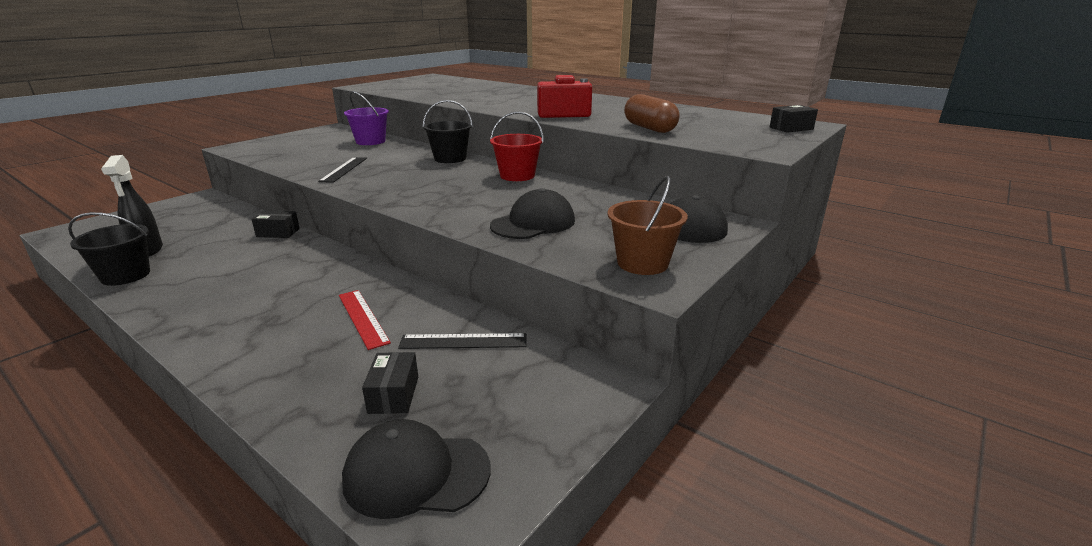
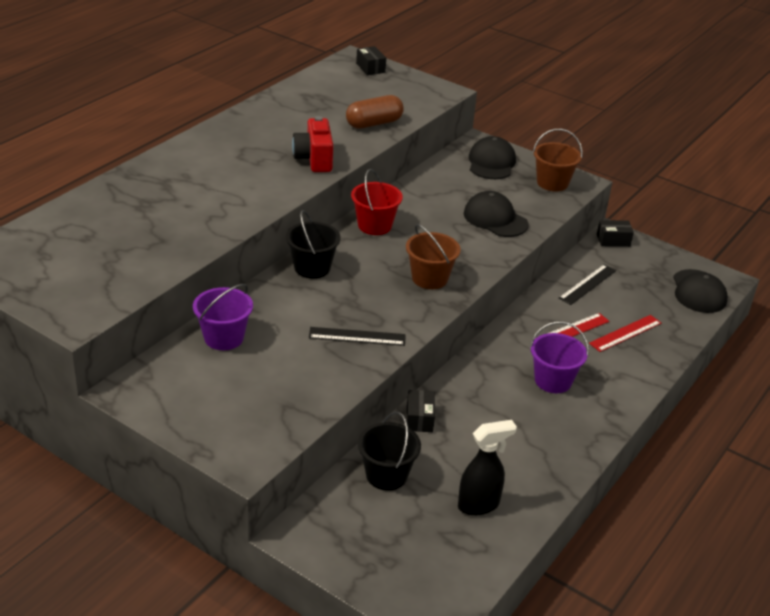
camera: 95 degrees left, 10 degrees up
black bucket [68,212,150,286] -> black bucket moved to [358,412,421,491]
black box [362,352,418,414] -> black box moved to [597,220,634,247]
black ruler [398,333,527,349] -> black ruler turned 45 degrees clockwise [559,264,616,305]
none -> brown bucket [406,224,461,289]
none -> purple bucket [530,321,589,393]
none -> red ruler [589,315,661,352]

